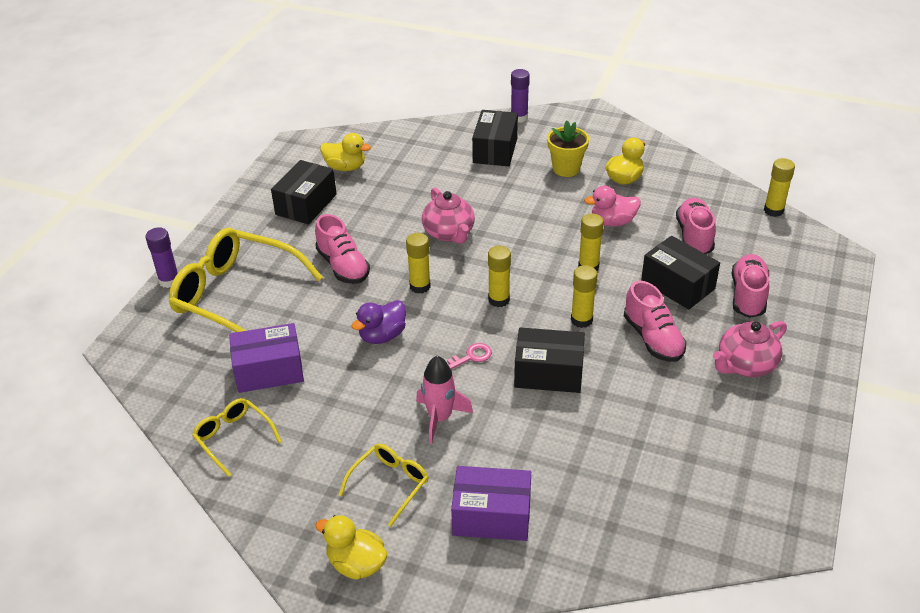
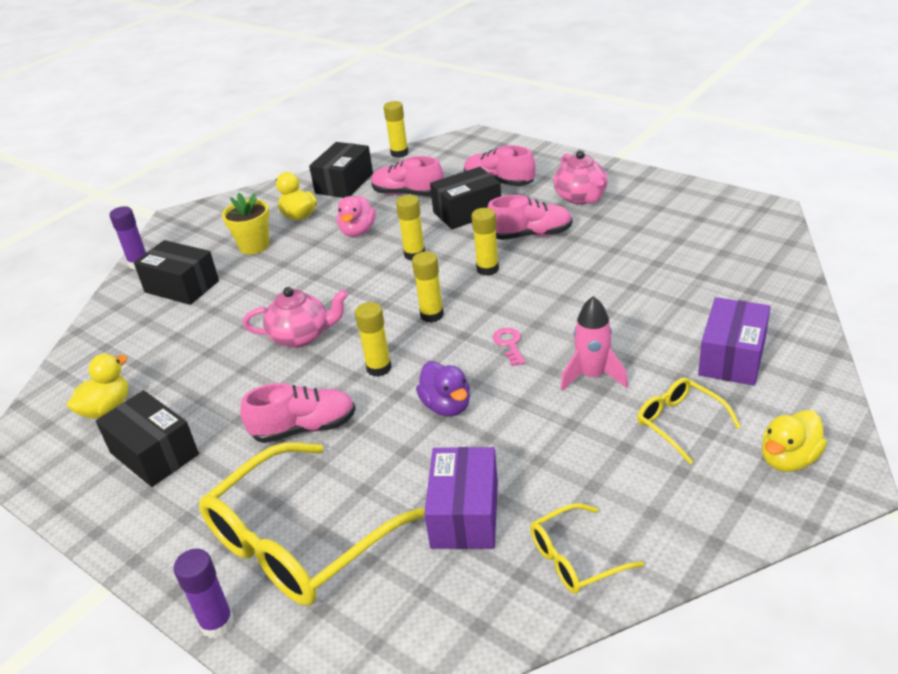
camera: 70 degrees left, 5 degrees down
black box [514,328,585,393] -> black box moved to [309,142,373,198]

